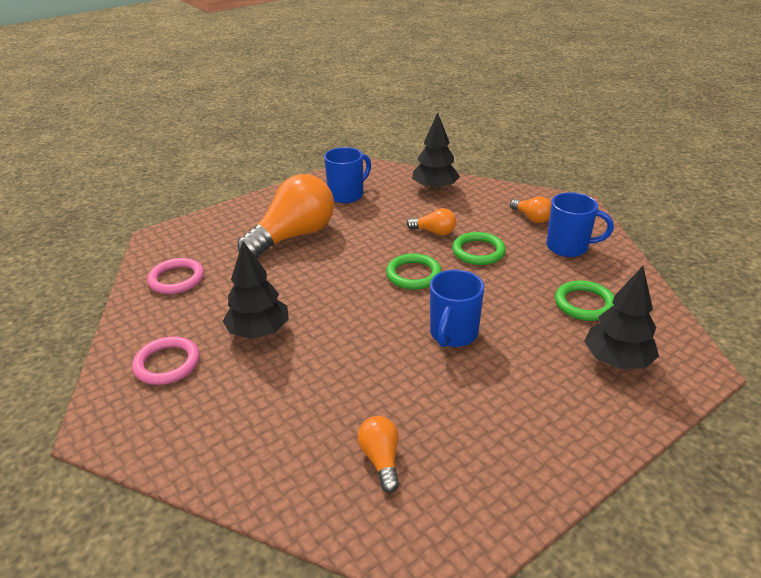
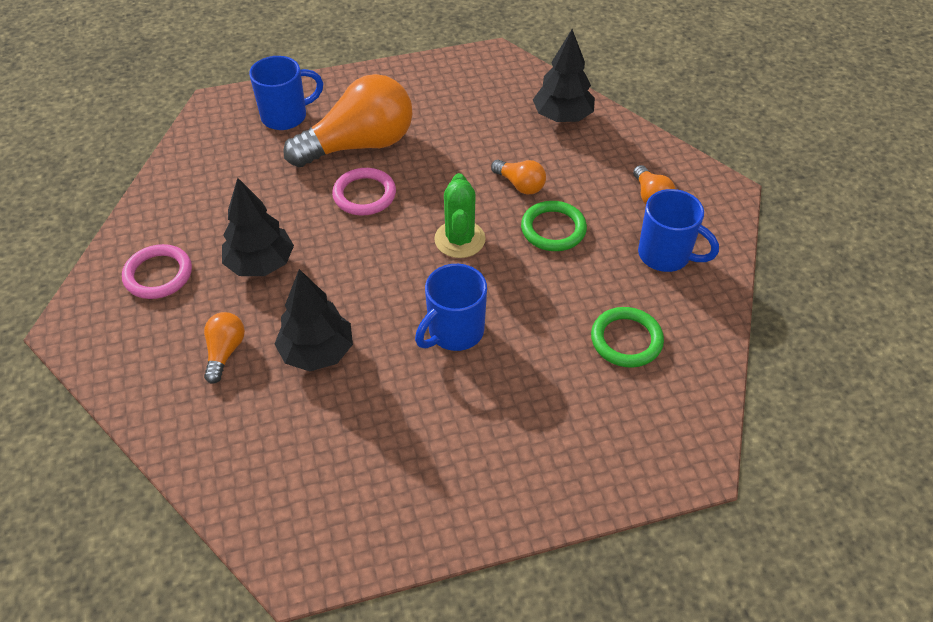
camera: 20 degrees right, 15 degrees up
pink ring [147,258,204,294] -> pink ring moved to [332,168,396,215]
blue mug [324,147,371,203] -> blue mug moved to [249,56,323,130]
orange light bulb [357,416,399,493] -> orange light bulb moved to [204,312,245,384]
green ring [386,253,442,290] -> green cactus [434,173,486,258]
black tree [584,266,659,369] -> black tree moved to [275,269,353,371]

